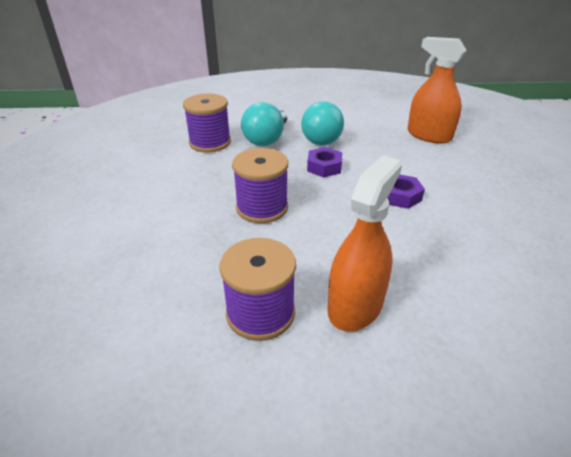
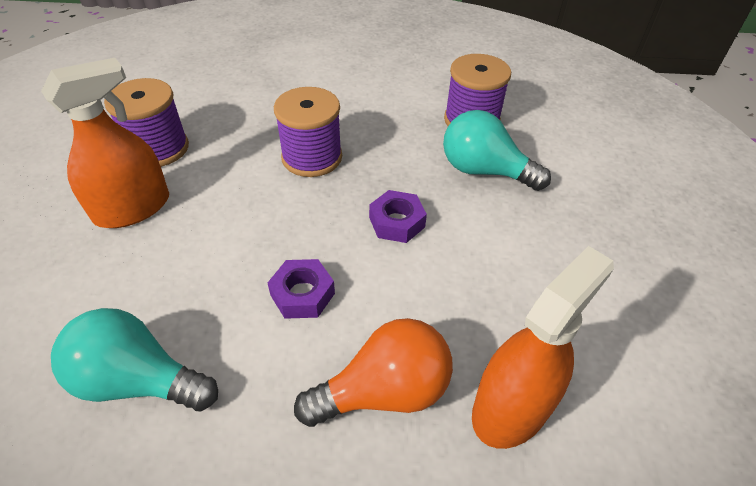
camera: 95 degrees right, 10 degrees up
turquoise light bulb [301,101,344,145] -> turquoise light bulb moved to [51,308,218,411]
orange spray bottle [327,155,402,332] -> orange spray bottle turned 75 degrees counterclockwise [41,58,169,228]
none -> orange light bulb [294,318,453,427]

